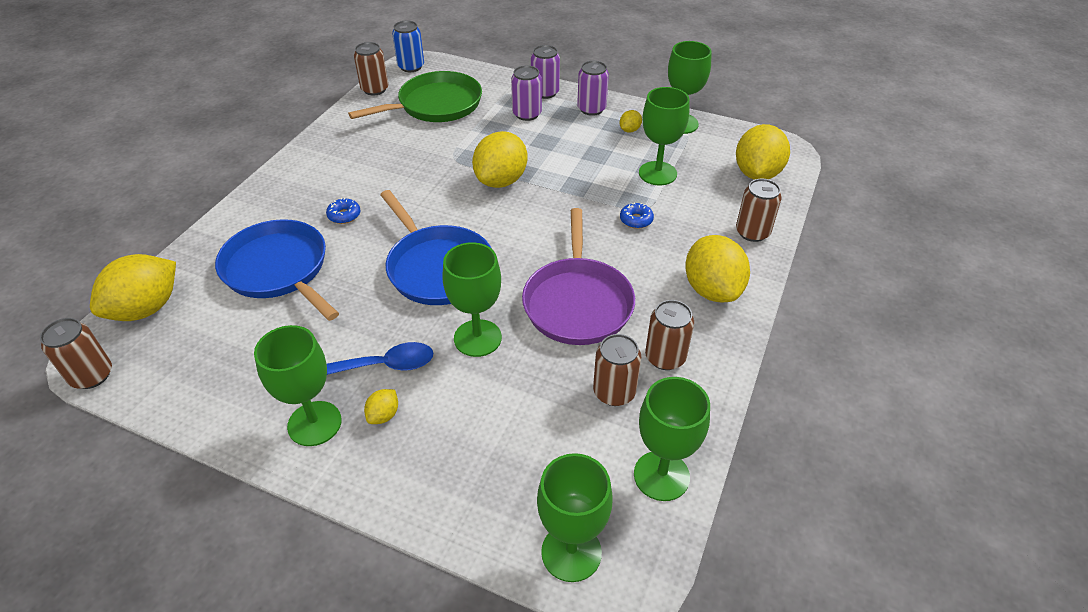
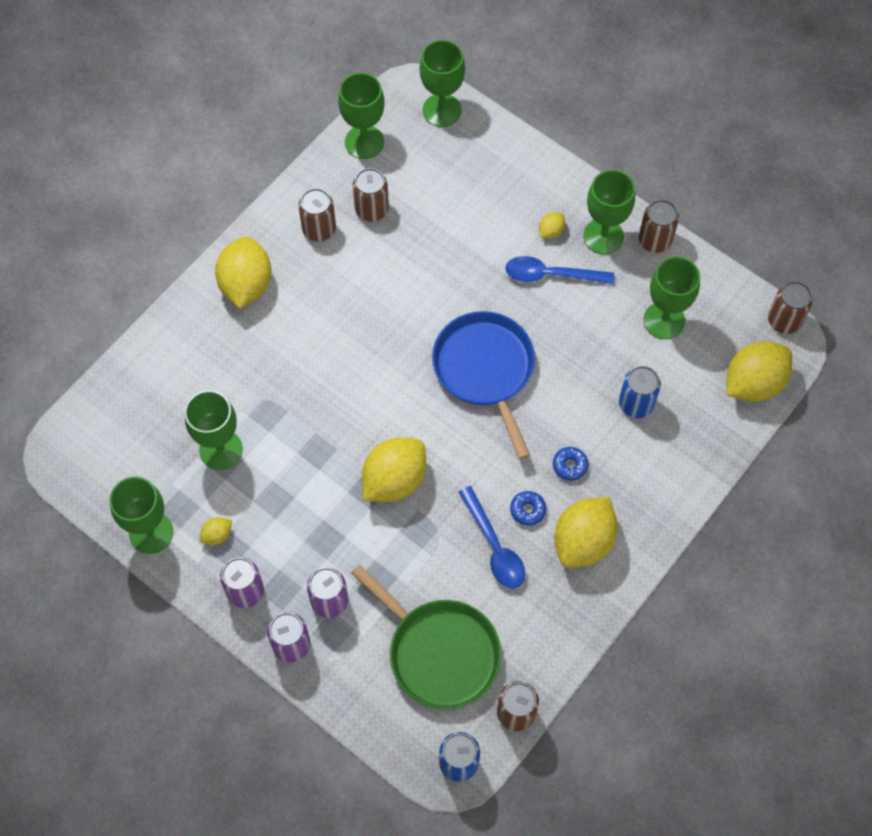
camera: 165 degrees left, 20 degrees up
blue pan [215,219,339,321] -> blue can [619,366,661,418]
green pan [348,71,482,122] -> green pan turned 120 degrees counterclockwise [351,564,502,709]
green goblet [442,242,502,357] -> green goblet moved to [643,257,700,339]
purple pan [522,208,635,345] -> none
blue donut [620,202,654,229] -> blue donut moved to [510,491,546,526]
yellow lemon [736,124,790,180] -> yellow lemon moved to [554,497,618,568]
brown can [736,179,782,242] -> brown can moved to [639,200,679,253]
none -> blue spoon [459,486,525,589]

